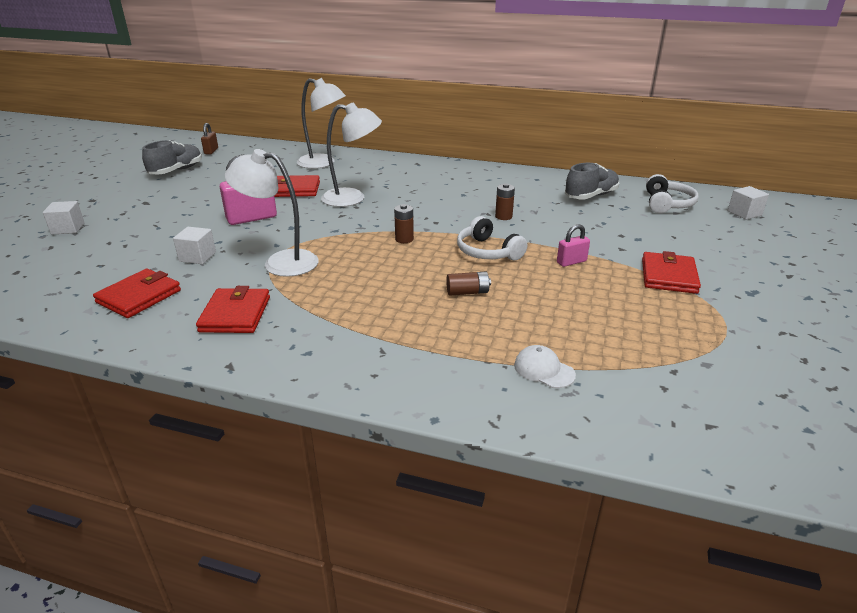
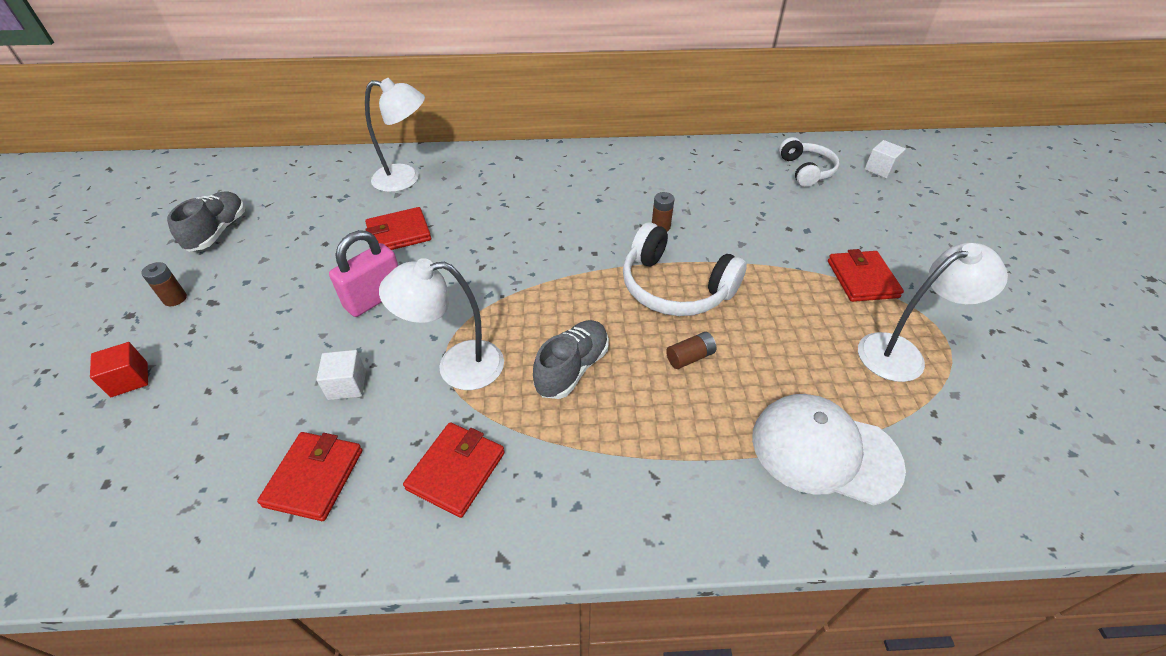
camera: 20 degrees left, 15 degrees up
white cube [43,201,85,234] -> red cube [90,342,148,397]
red wallet [196,286,270,333] -> red wallet turned 45 degrees clockwise [403,422,505,518]
brown padlock [201,123,218,154] -> none
white lamp [321,102,382,207] -> white lamp moved to [858,242,1008,382]
brown battery [394,204,414,243] -> brown battery moved to [141,262,187,306]
white headphones [457,216,527,260] -> white headphones [623,222,747,316], size x1.55
white cap [514,345,576,388] -> white cap [752,394,906,506], size x2.20
pink padlock [557,224,590,267] -> none
grey shoe [565,163,619,199] -> grey shoe moved to [533,320,609,399]

